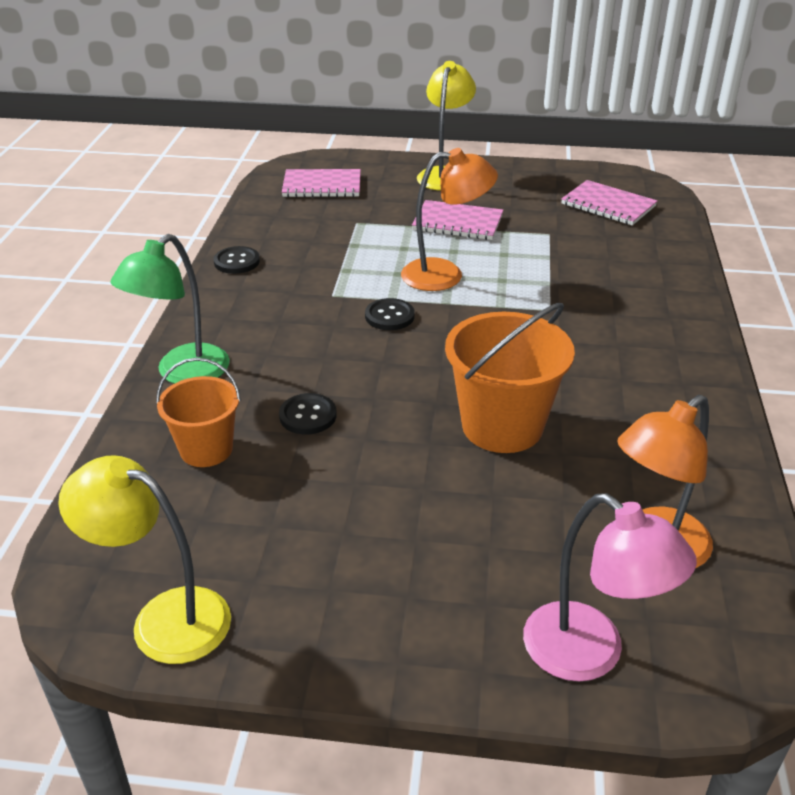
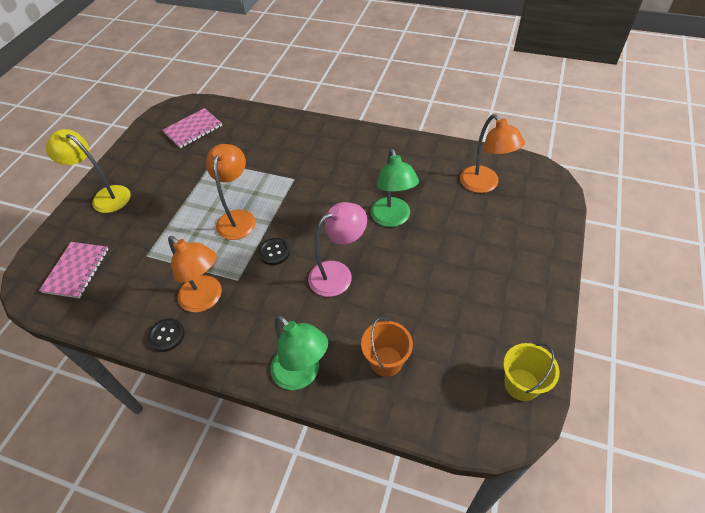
camera: 75 degrees left, 15 degrees up
yellow lamp [58,455,231,664] -> yellow bucket [503,343,560,401]
black button [279,393,337,434] -> none
pink notebook [412,200,503,240] -> none
orange bucket [445,303,575,453] -> green lamp [371,149,419,227]
pink lamp [523,493,697,681] -> pink lamp moved to [308,202,367,297]
none -> orange lamp [168,236,222,312]

